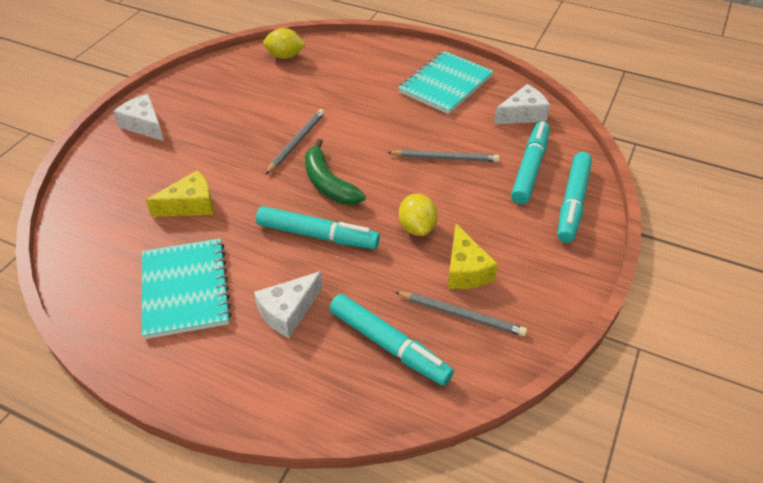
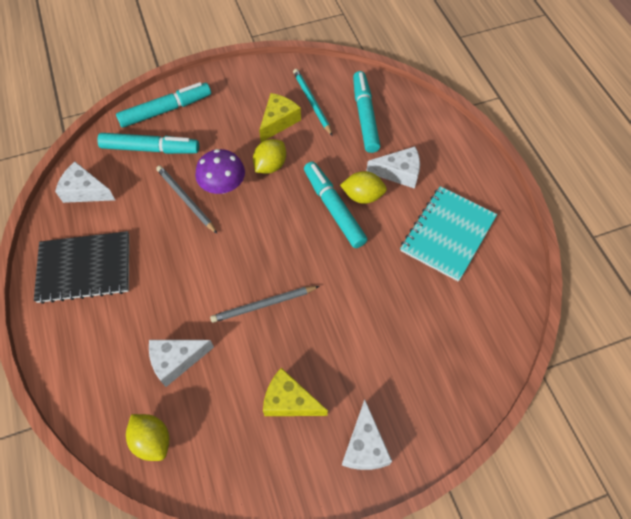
camera: 135 degrees left, 15 degrees up
yellow cheese [146,170,213,217] -> yellow cheese moved to [263,368,328,416]
green banana [305,139,366,205] -> none
grey pencil [395,292,527,337] -> turquoise pencil [293,69,332,136]
turquoise notebook [398,51,494,114] -> black notebook [34,231,129,304]
turquoise marker [511,121,550,204] -> turquoise marker turned 150 degrees counterclockwise [97,133,199,154]
none -> white cheese [149,340,214,387]
none -> purple mushroom [195,149,245,194]
none -> yellow lemon [340,171,387,204]

